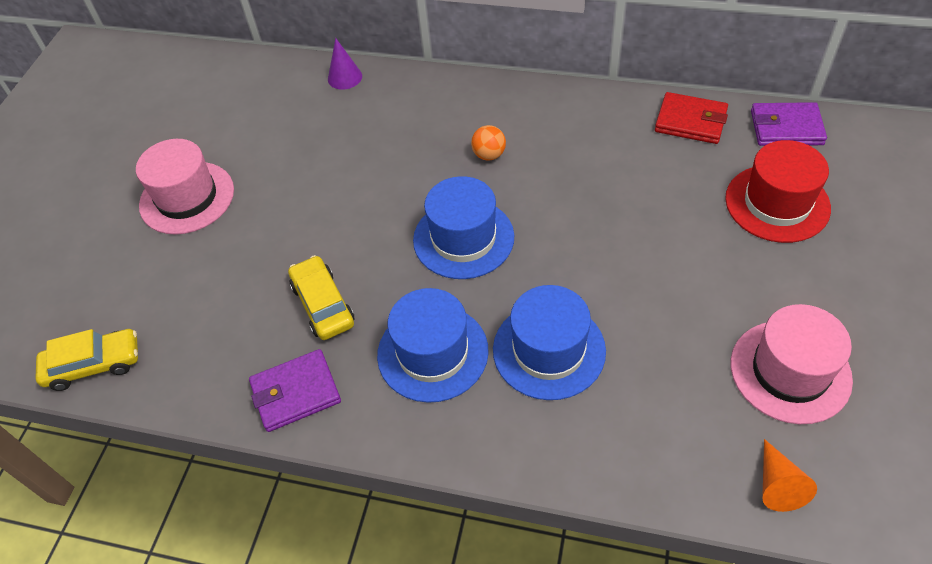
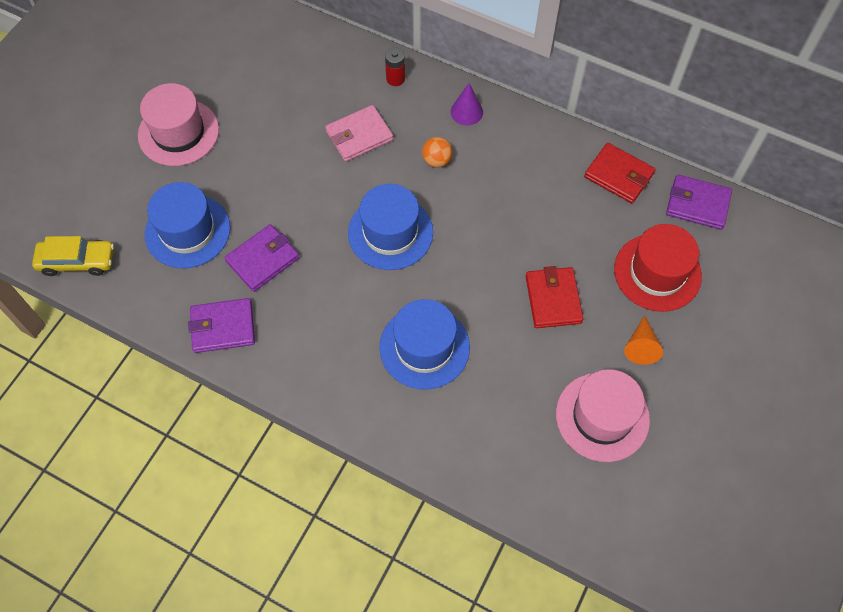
camera: 10 degrees right, 10 degrees up
yellow car [288,255,355,340] -> purple wallet [225,224,299,292]
purple cone [328,38,362,90] -> purple cone moved to [451,83,483,125]
blue hat [377,288,489,403] -> blue hat moved to [145,182,231,268]
orange cone [762,439,817,512] -> orange cone moved to [624,315,663,365]
none -> pink wallet [325,105,393,162]
none -> red battery [385,48,405,86]
none -> red wallet [526,266,583,328]

